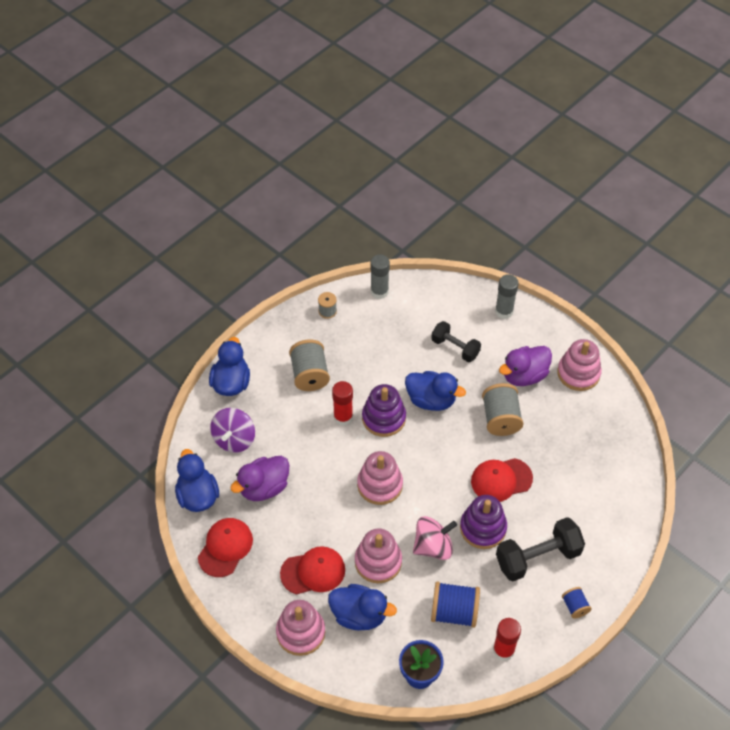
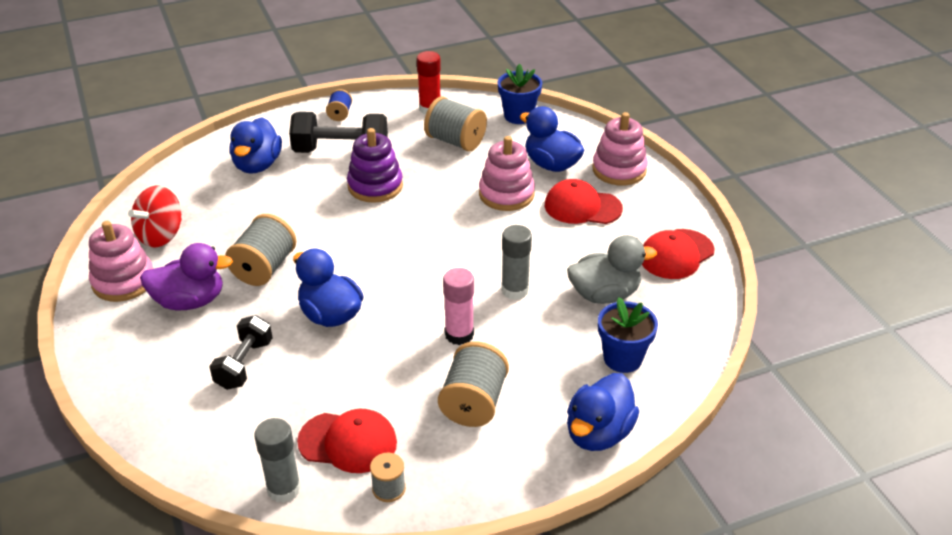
camera: 155 degrees left, 15 degrees down
blue duck [175,449,219,512] -> blue duck moved to [229,117,282,174]
purple spinning top [210,408,255,453] -> blue flower pot [598,297,658,373]
purple duck [230,456,289,501] -> grey duck [567,235,657,304]
red glue stick [332,381,353,426] -> pink glue stick [443,268,474,345]
pink stacking toy [357,451,403,505] -> none
purple stacking toy [362,384,406,437] -> none
pink spinning top [413,516,457,560] -> none
black dumbbell [431,321,481,362] -> black dumbbell turned 45 degrees clockwise [209,315,273,390]
blue spool [431,582,480,628] -> grey spool [424,96,487,151]
red cap [471,458,533,502] -> red cap moved to [297,409,397,473]
grey glue stick [495,274,519,319] -> grey glue stick moved to [501,225,532,300]
none -> red spinning top [128,186,182,247]

